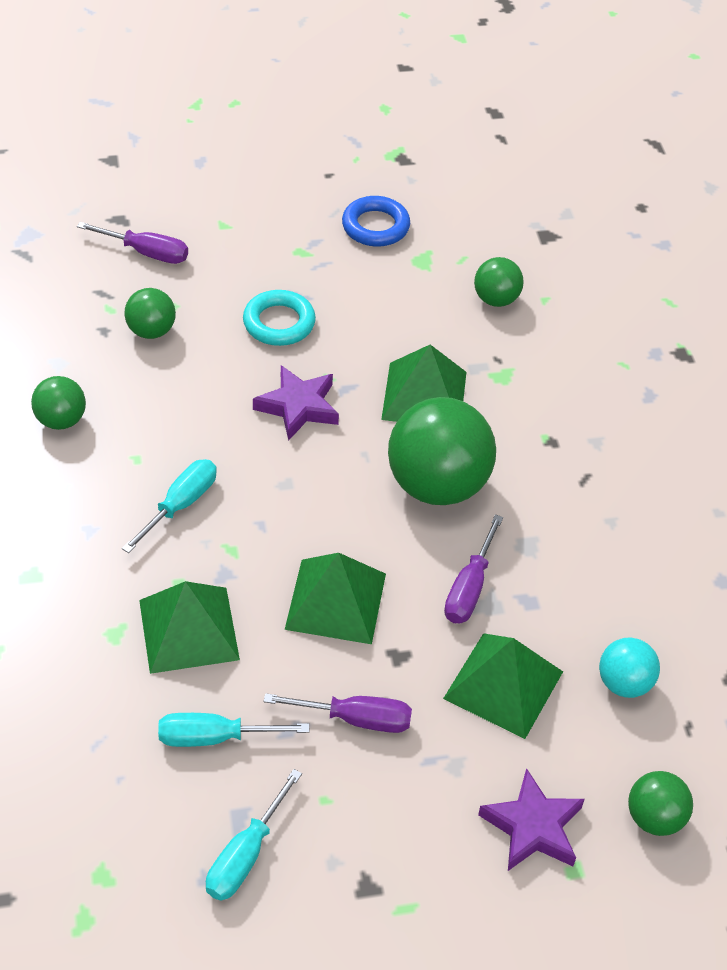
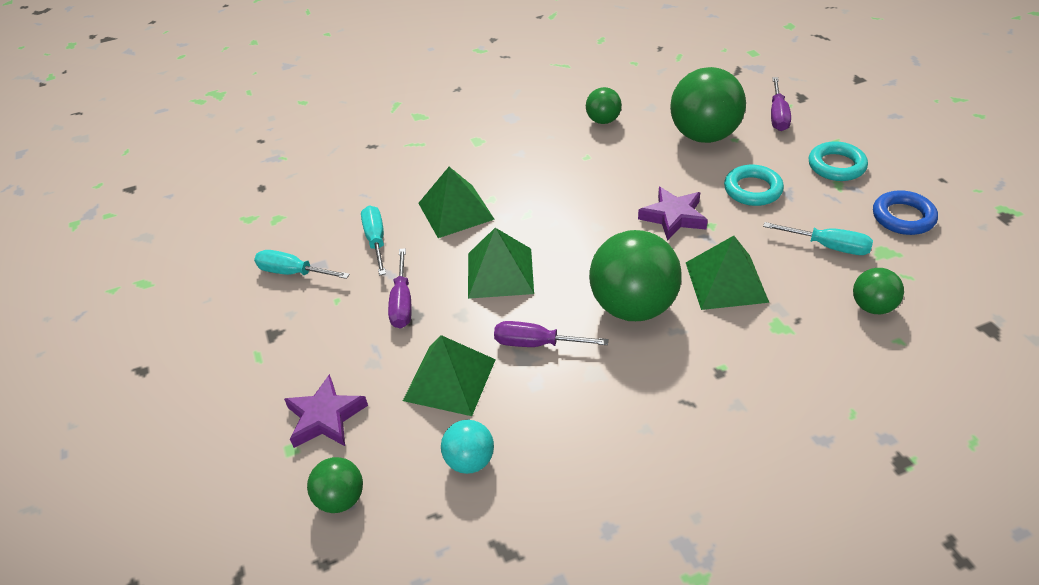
camera: 85 degrees right, 5 degrees down
turquoise screwdriver [122,459,217,553] -> turquoise screwdriver moved to [763,222,873,255]
green ball [125,288,176,339] -> green ball [670,67,746,143], size x1.96
none -> turquoise ring [808,141,868,181]

